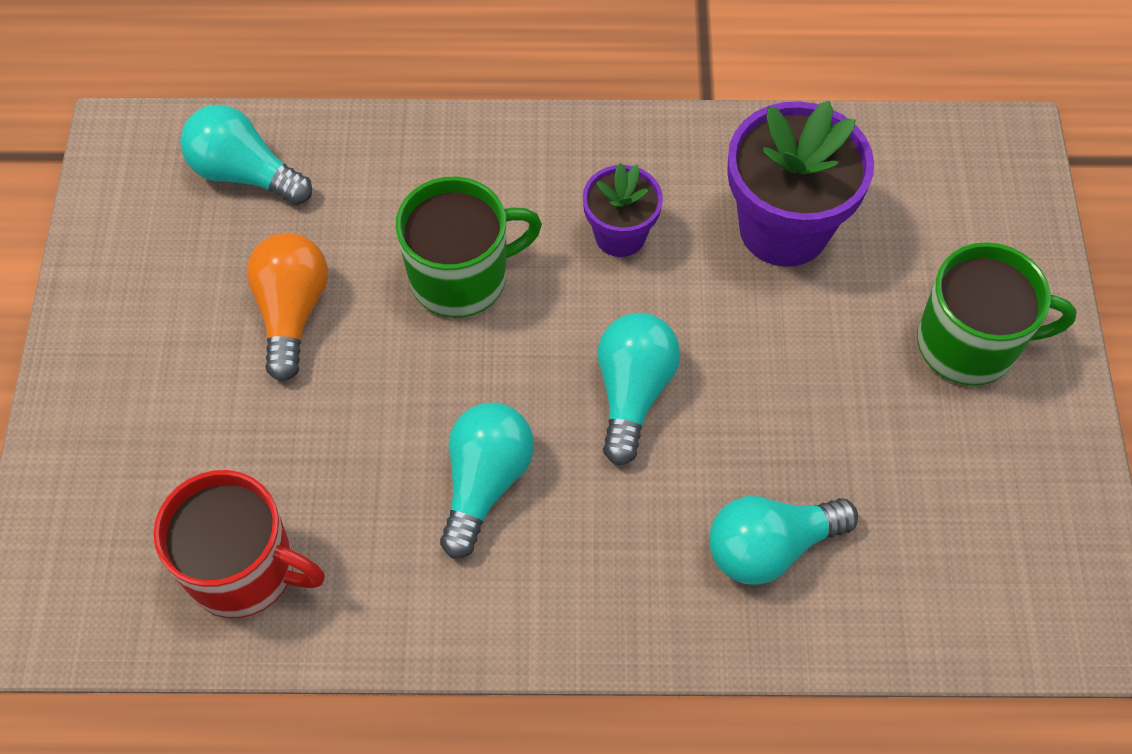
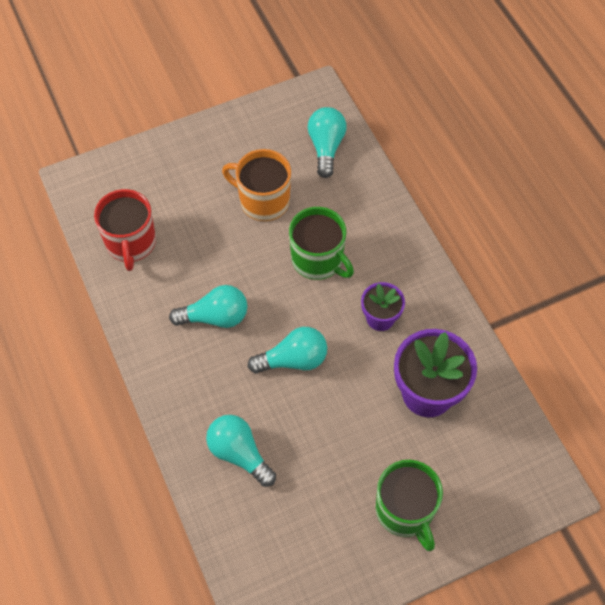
camera: 65 degrees right, 0 degrees up
orange light bulb [246,233,328,381] -> orange mug [222,149,291,221]

